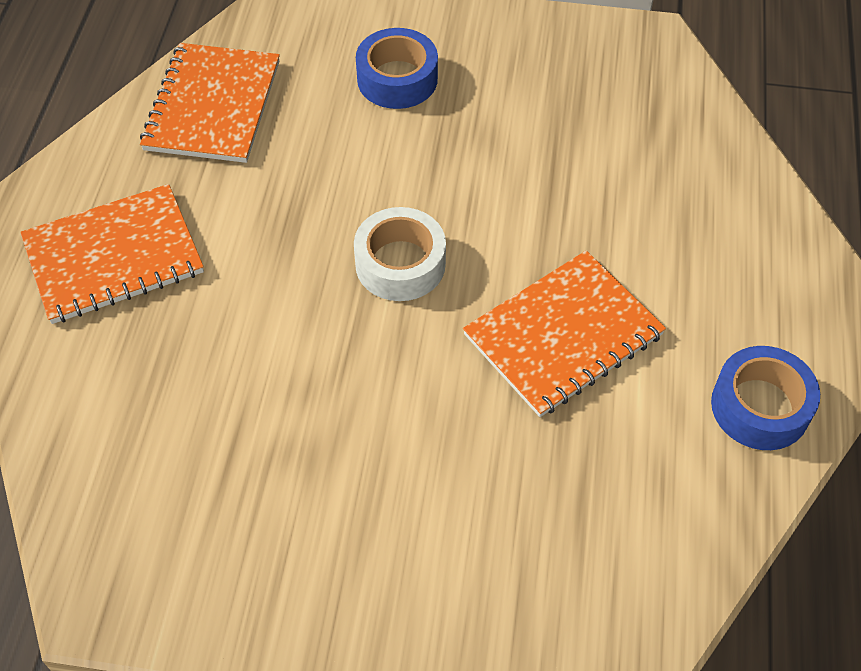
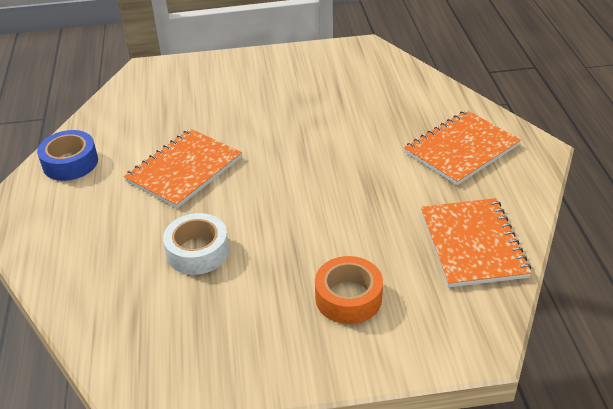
camera: 165 degrees right, 15 degrees down
white tape [354,207,446,301] -> white tape moved to [163,213,229,275]
blue tape [356,28,438,109] -> orange tape [315,256,383,324]

